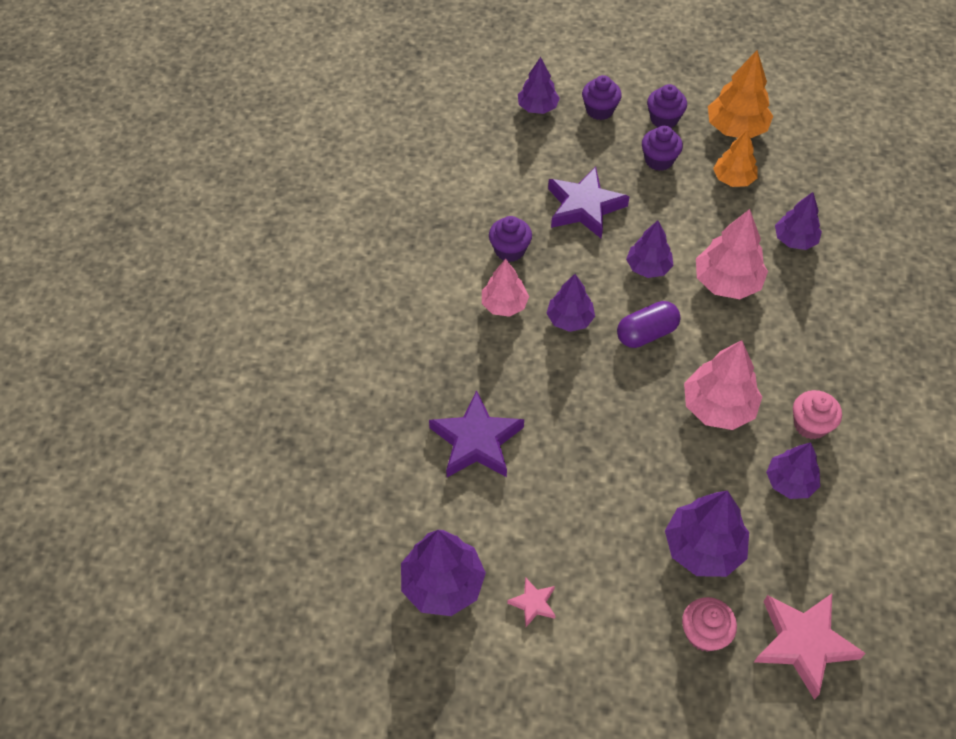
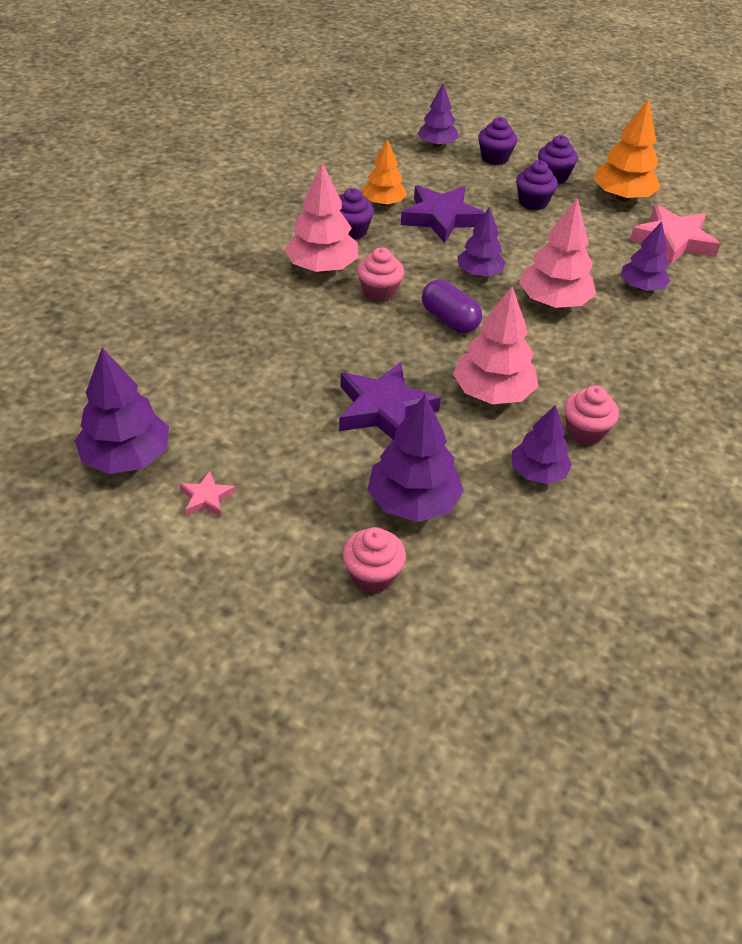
camera: 15 degrees right, 10 degrees down
purple star [429,390,524,477] -> purple star moved to [339,362,441,440]
pink tree [482,259,529,317] -> pink tree [284,163,359,272], size x1.51
purple tree [546,274,595,332] -> pink cupcake [357,247,404,302]
purple capsule [617,301,681,348] -> purple capsule turned 60 degrees clockwise [422,279,482,333]
orange tree [713,130,758,187] -> orange tree moved to [363,138,407,206]
pink star [754,594,866,700] -> pink star moved to [630,204,720,265]

